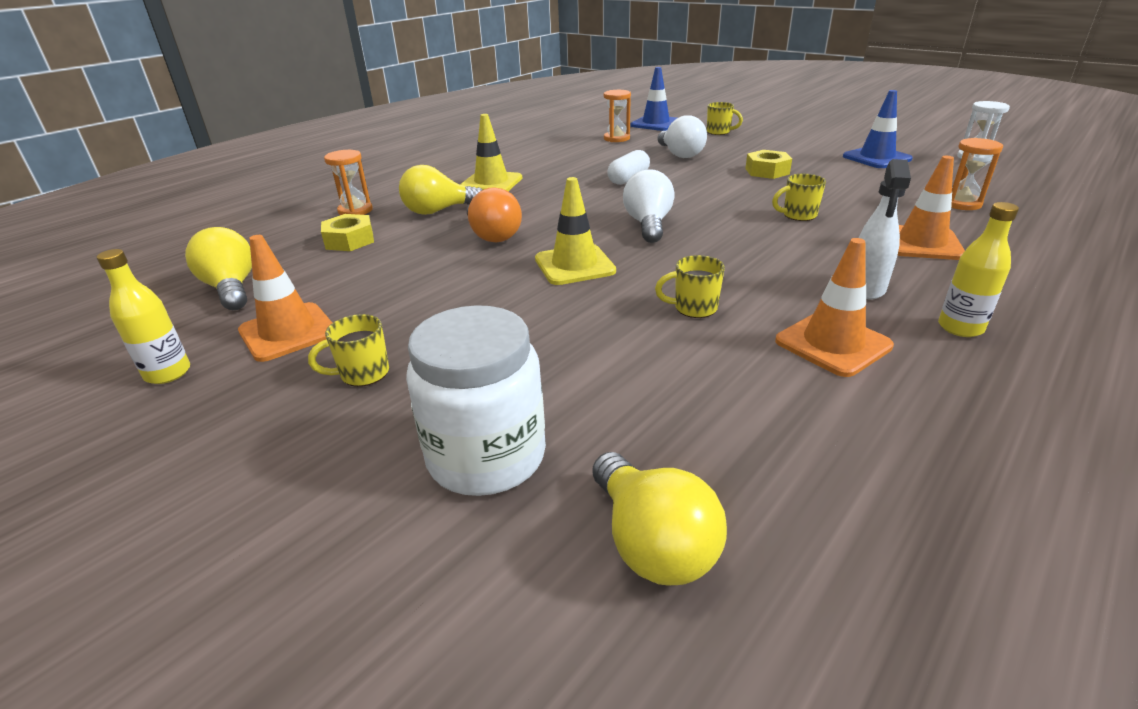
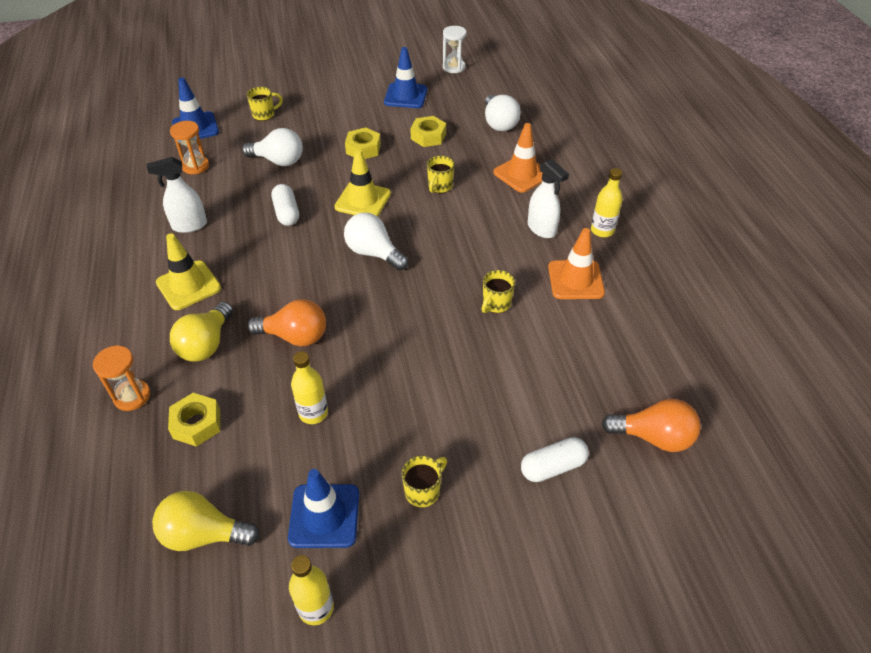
camera: 55 degrees left, 15 degrees up
orange traffic cone [238,235,332,362] -> blue traffic cone [288,469,359,548]
yellow mug [308,314,389,387] -> yellow mug turned 150 degrees counterclockwise [402,456,447,507]
white jar [406,305,546,496] -> white capsule [521,437,589,482]
yellow traffic cone [535,177,616,285] -> yellow traffic cone moved to [334,149,391,217]
yellow light bulb [592,452,727,585] -> orange light bulb [601,399,701,452]
orange hourglass [951,138,1003,210] -> white light bulb [485,95,520,131]
none -> white spray bottle [147,157,207,233]
none -> yellow bottle [291,351,328,424]
none -> yellow nut [410,116,446,147]

